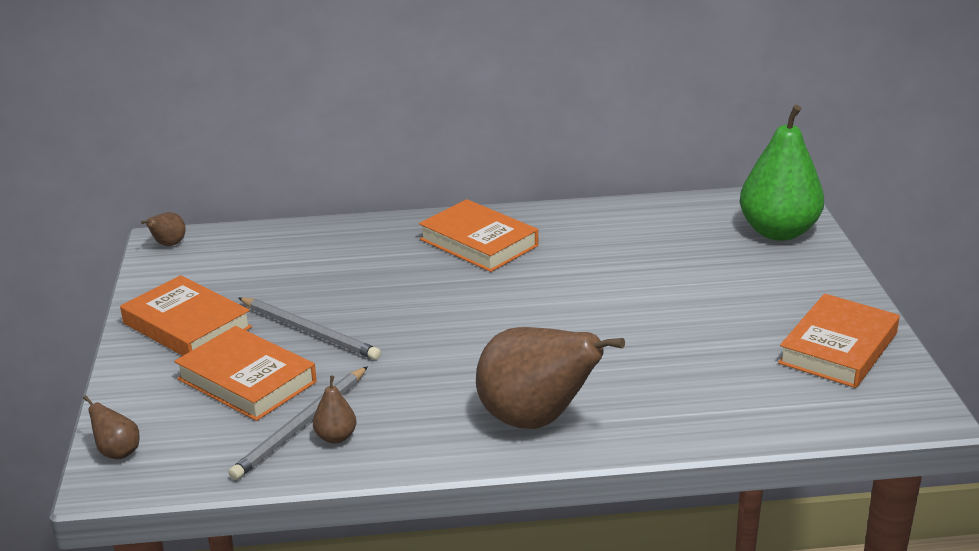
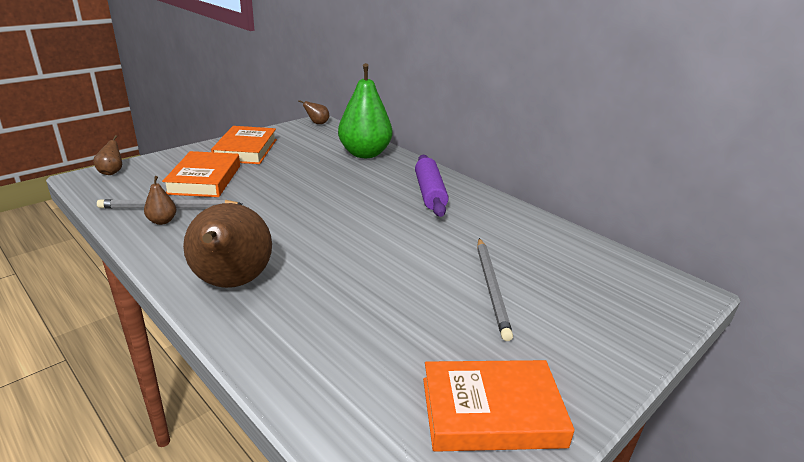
camera: 50 degrees right, 0 degrees up
grey pencil [239,297,381,360] -> grey pencil moved to [477,238,513,341]
orange book [419,199,538,272] -> purple rolling pin [415,155,449,217]
green pear [740,105,824,241] -> green pear moved to [338,63,393,158]

